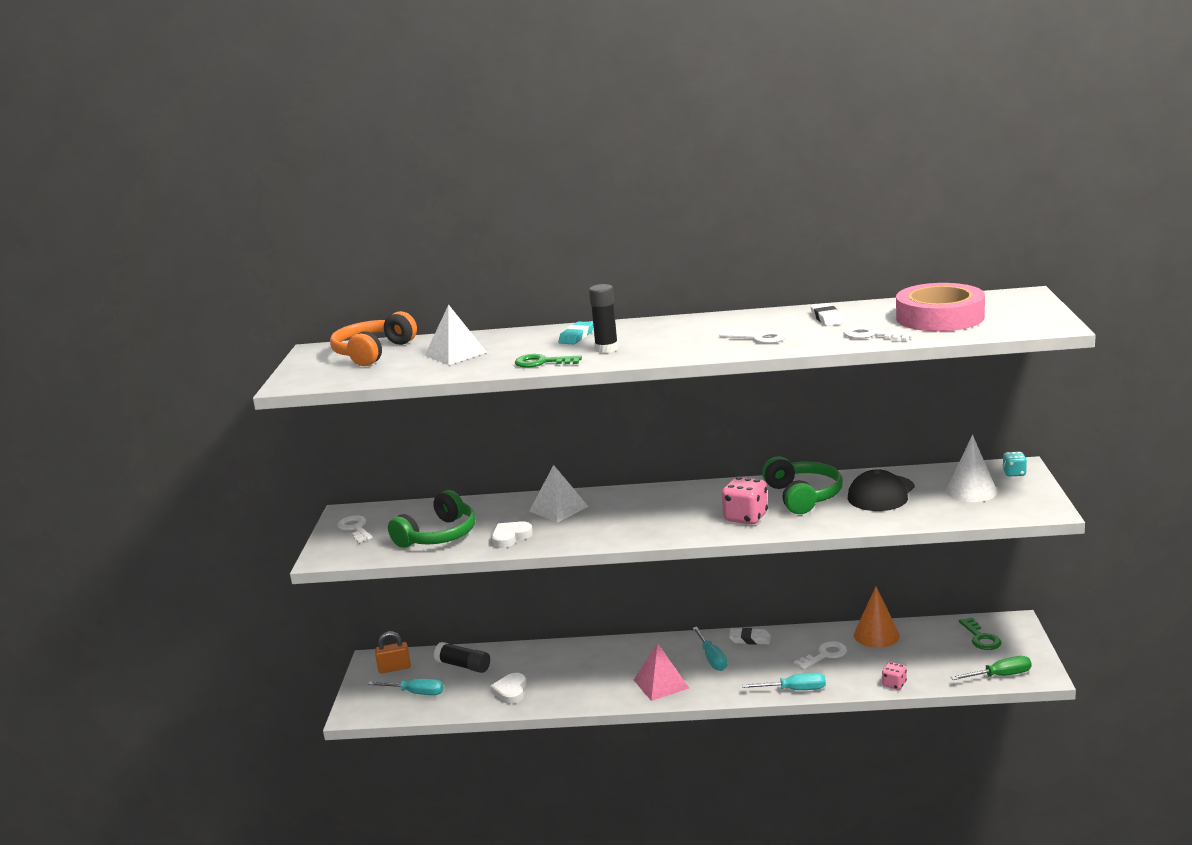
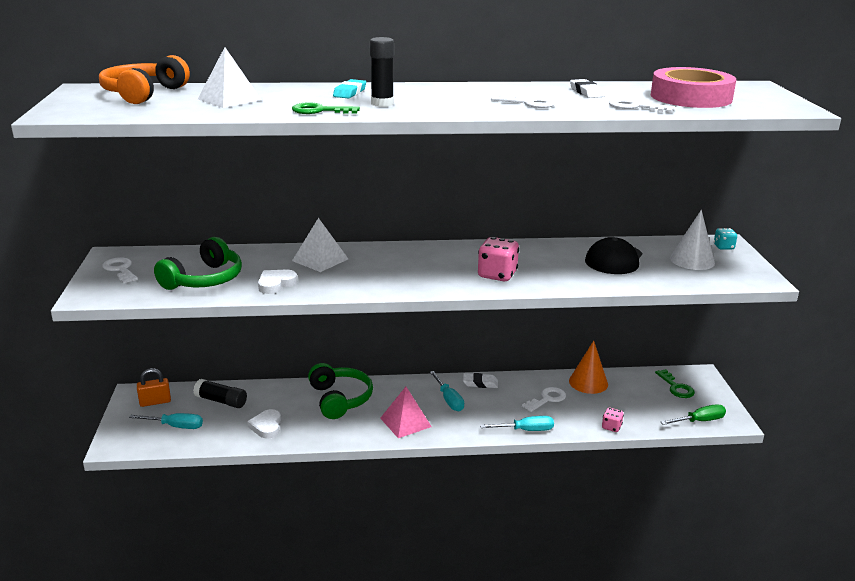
camera: 10 degrees left, 5 degrees up
green headphones [762,456,843,514] -> green headphones moved to [308,363,373,419]

